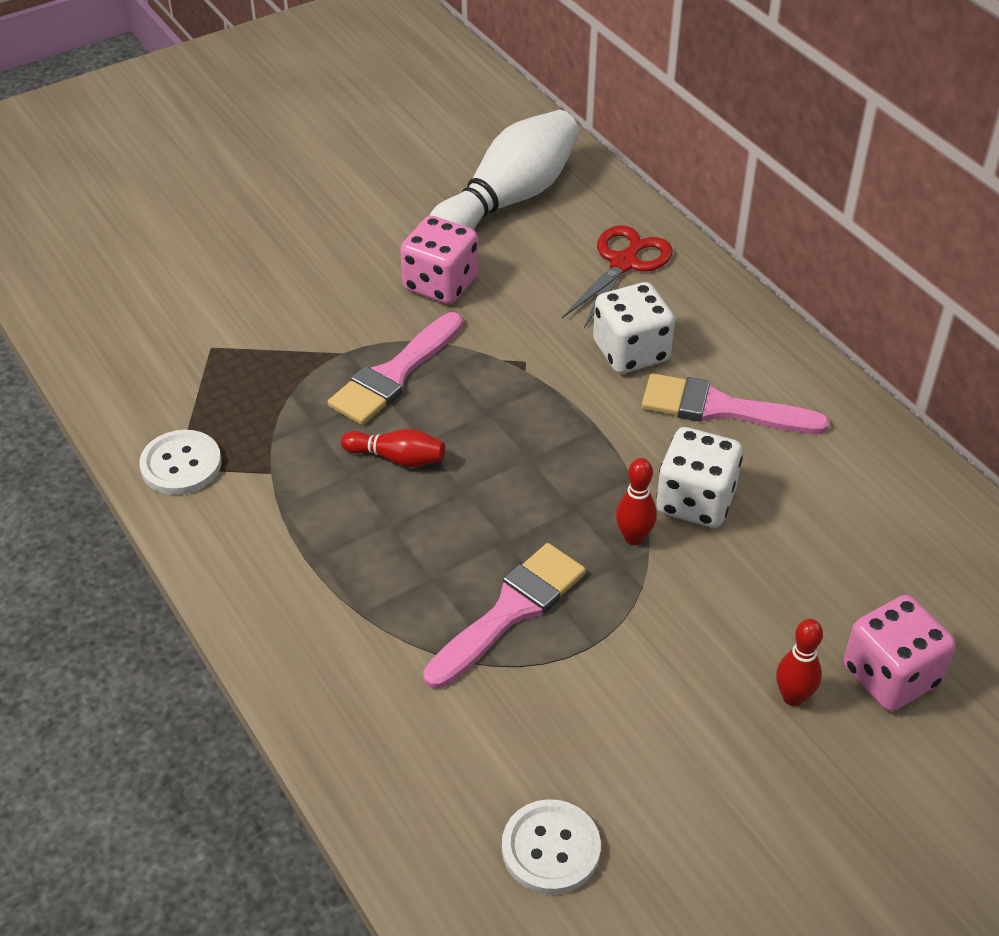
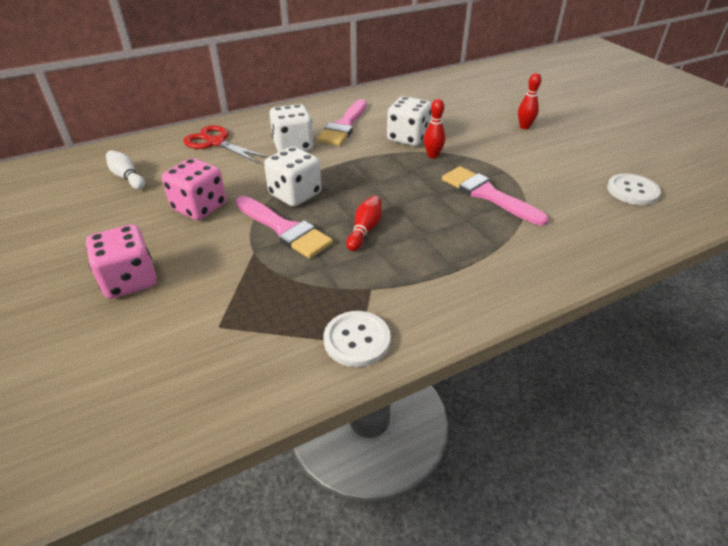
camera: 85 degrees left, 5 degrees down
white bowling pin [429,110,579,230] -> white bowling pin [106,150,145,190], size x0.45
pink dice [843,595,955,711] -> pink dice moved to [86,224,157,299]
none -> white dice [264,146,321,207]

